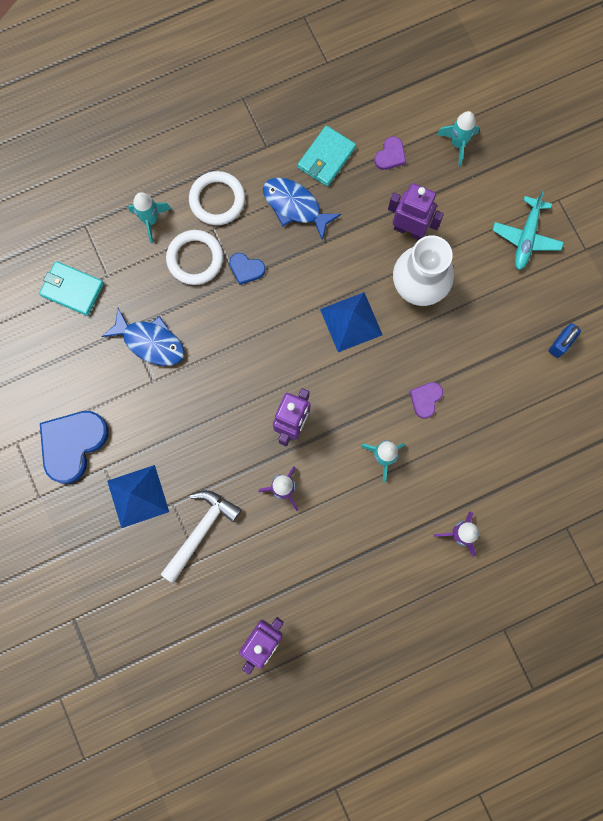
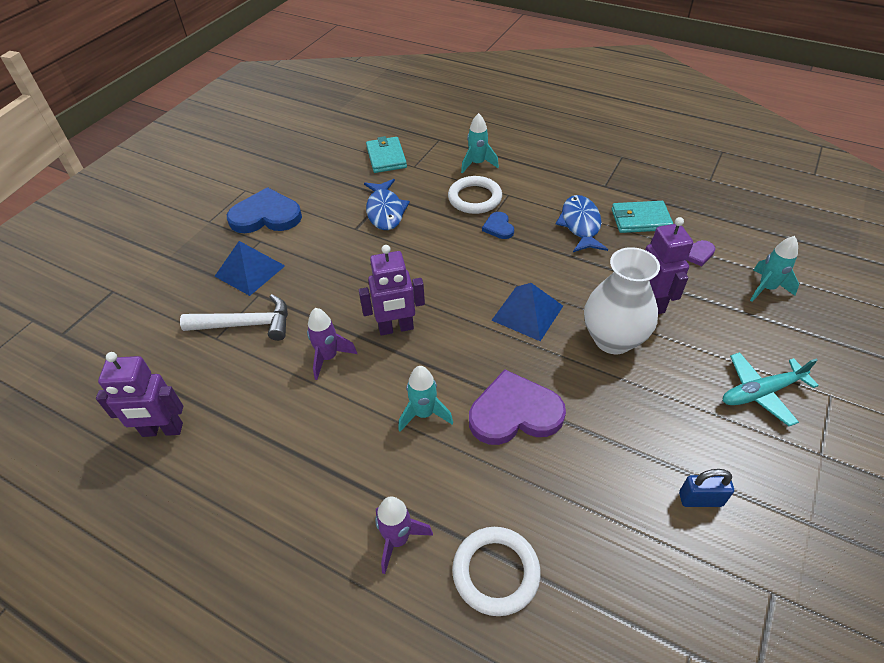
camera: 55 degrees right, 30 degrees down
white ring [189,171,245,225] -> white ring moved to [452,527,541,616]
purple heart [409,382,443,419] -> purple heart [469,369,566,445], size x2.02

